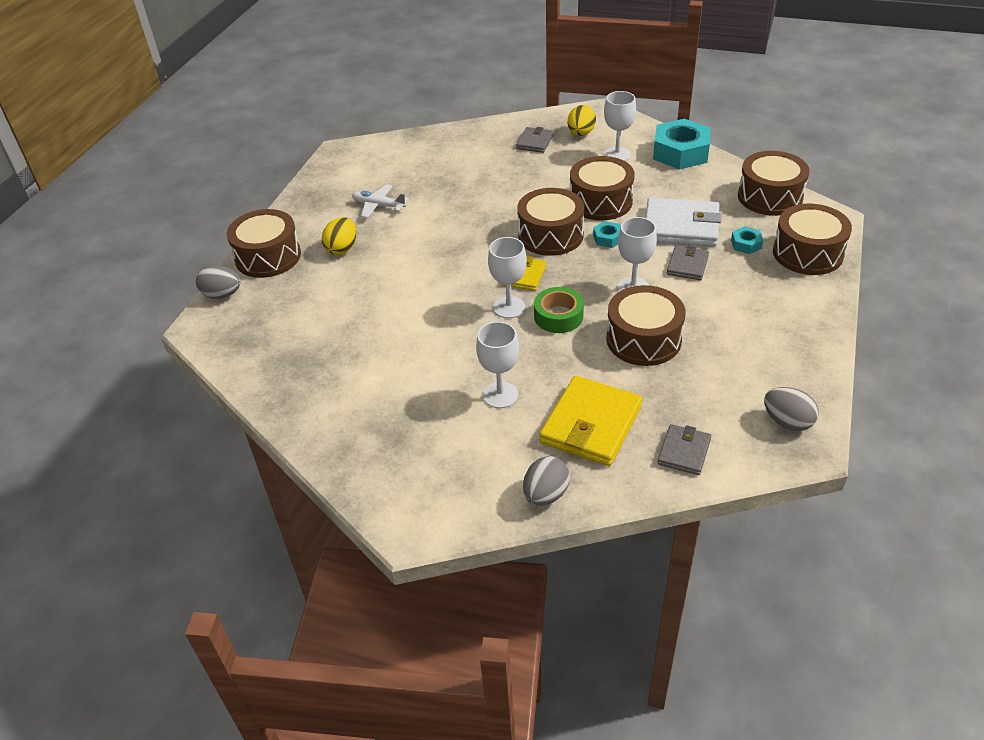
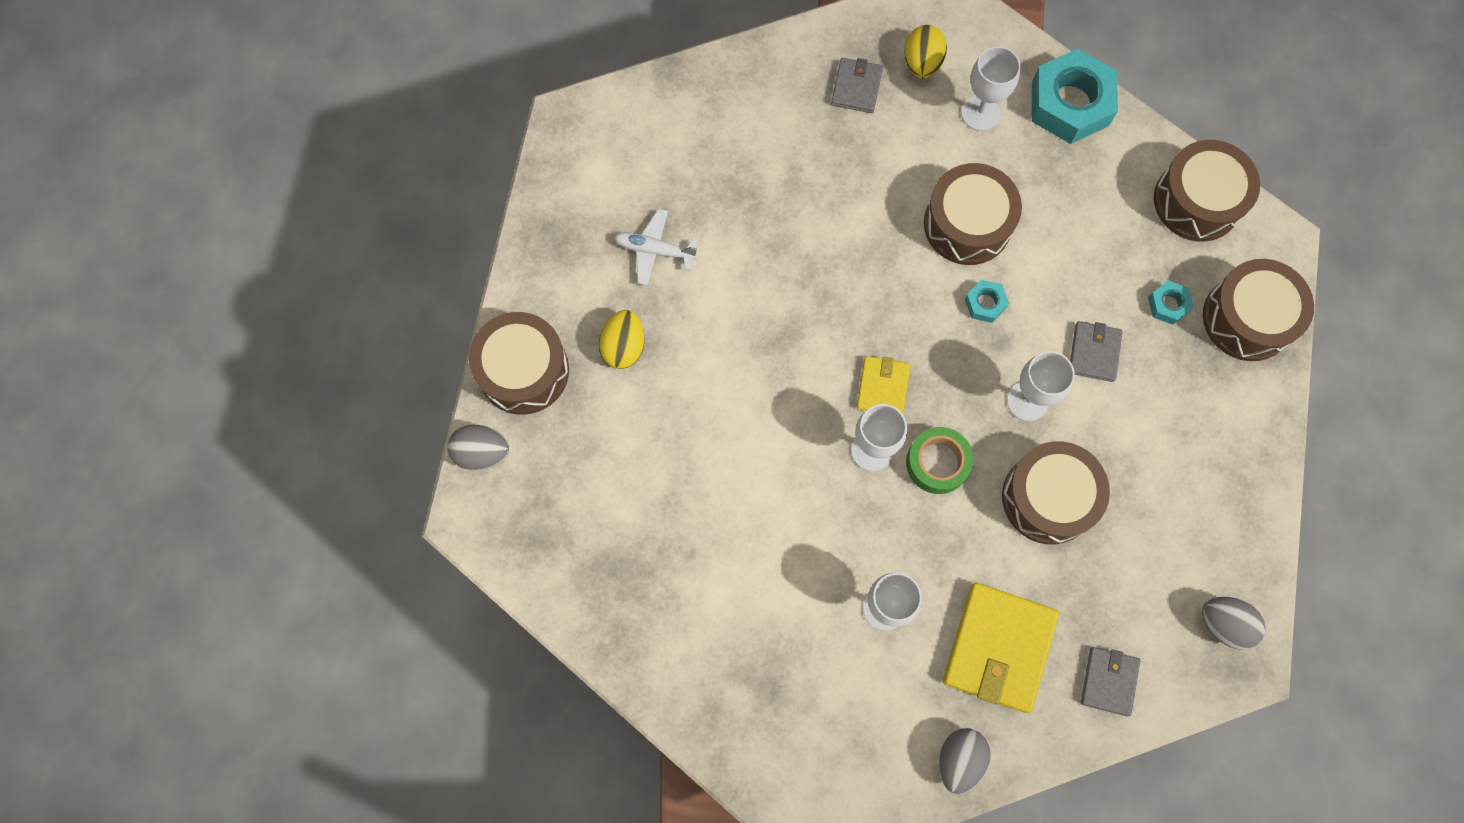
camera: 10 degrees left, 30 degrees up
brown drum [517,188,584,256] -> none
white wallet [645,197,722,247] -> none

